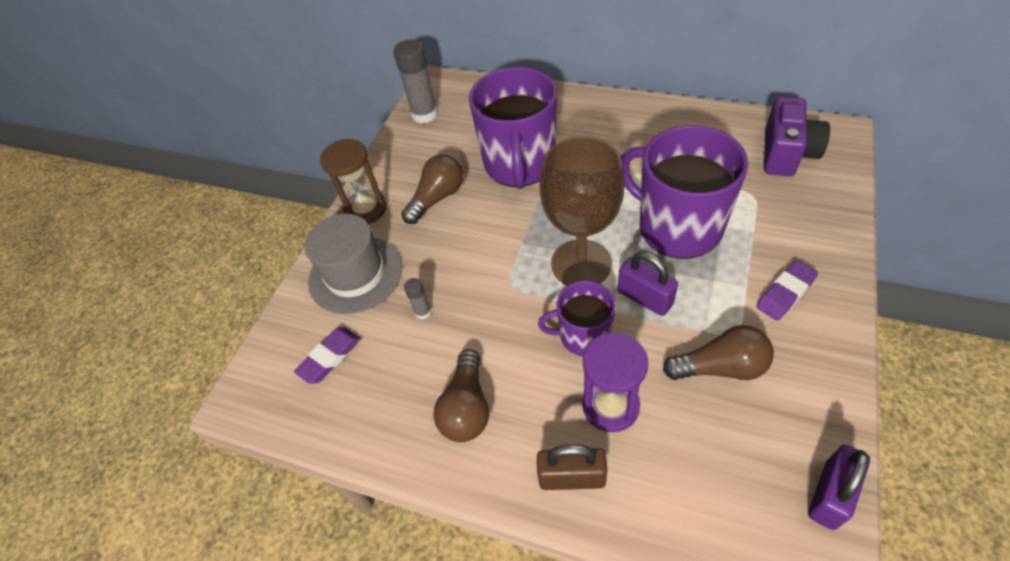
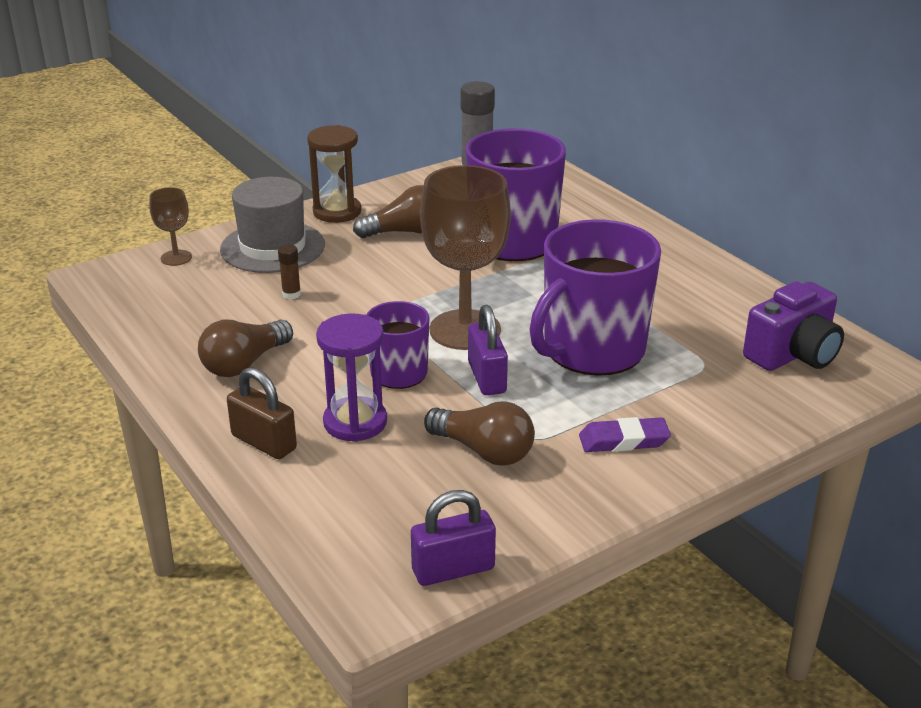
camera: 30 degrees right, 20 degrees down
purple eraser [294,327,361,384] -> none
grey glue stick [404,278,431,319] -> brown glue stick [278,244,301,299]
purple mug [621,125,748,259] -> purple mug turned 120 degrees counterclockwise [529,219,661,376]
none -> brown goblet [149,187,192,266]

